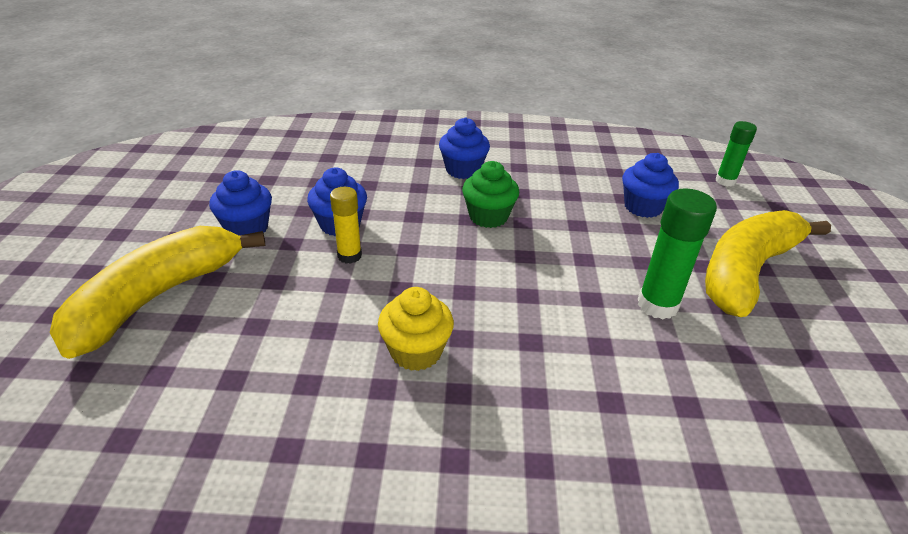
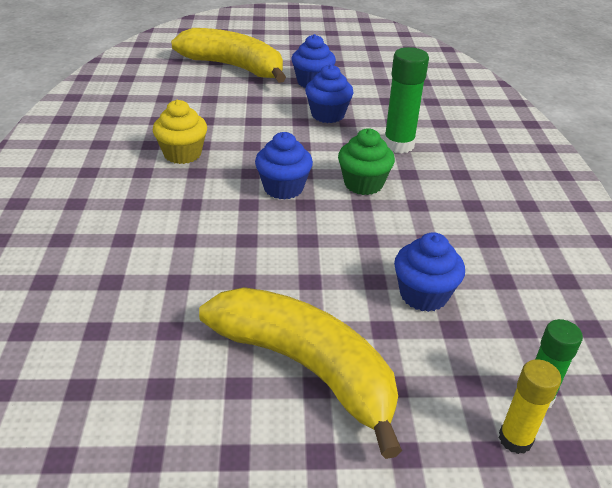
camera: 85 degrees right, 0 degrees up
yellow glue stick [330,187,362,264] -> yellow glue stick moved to [499,359,561,454]
blue cupcake [439,118,490,179] -> blue cupcake moved to [255,132,313,200]
green glue stick [637,189,717,319] -> green glue stick moved to [384,47,429,154]

